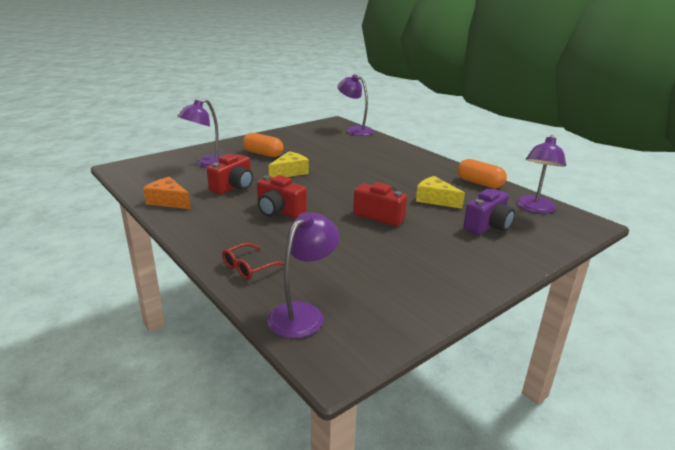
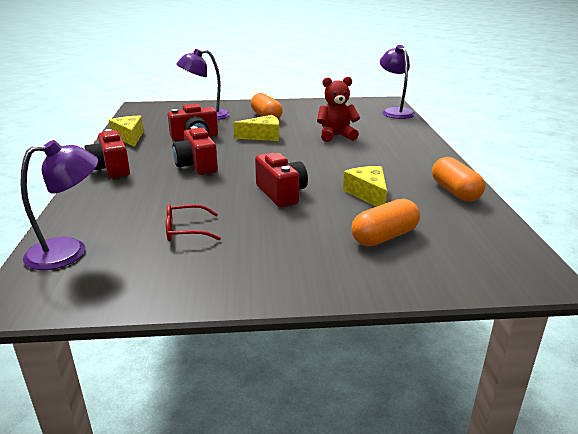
camera: 35 degrees right, 0 degrees up
orange cheese [143,177,191,209] -> yellow cheese [109,116,144,147]
red glasses [222,243,284,280] -> red glasses moved to [166,204,221,241]
purple camera [463,189,515,235] -> orange capsule [351,199,420,246]
purple lamp [517,135,566,214] -> none
none -> red camera [84,129,130,178]
none -> red teddy bear [317,77,360,142]

